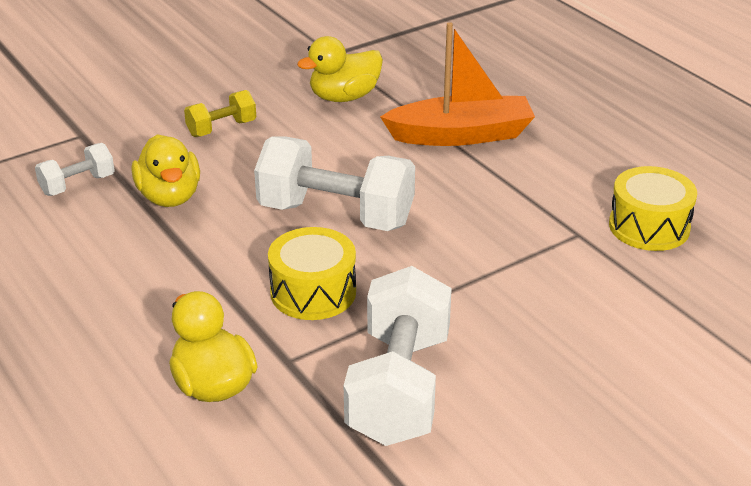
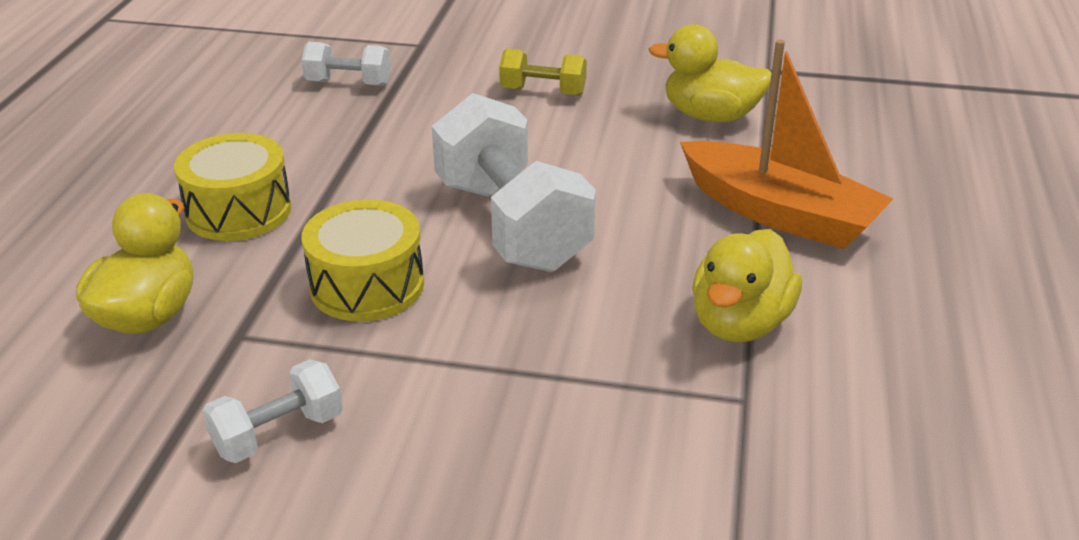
camera: 45 degrees right, 0 degrees up
yellow duck [132,134,200,207] -> yellow duck moved to [692,229,802,342]
white dumbbell [344,266,452,446] -> white dumbbell [202,359,343,463], size x0.50
yellow drum [609,166,697,251] -> yellow drum moved to [174,133,292,241]

